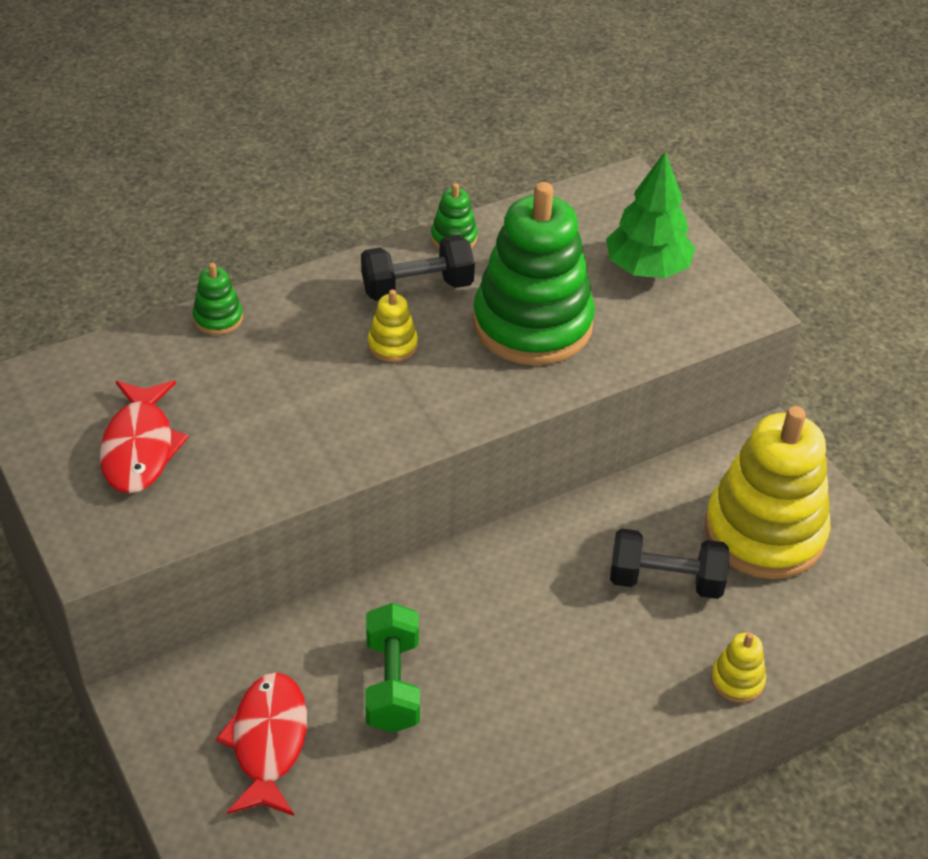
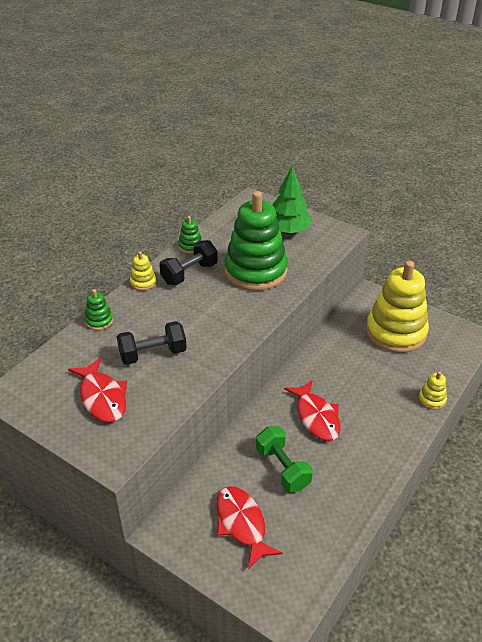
camera: 25 degrees left, 5 degrees down
yellow stacking toy [368,289,418,362] -> yellow stacking toy moved to [130,251,156,291]
black dumbbell [610,528,730,599] -> black dumbbell moved to [117,321,187,365]
none -> red fish [284,380,341,441]

